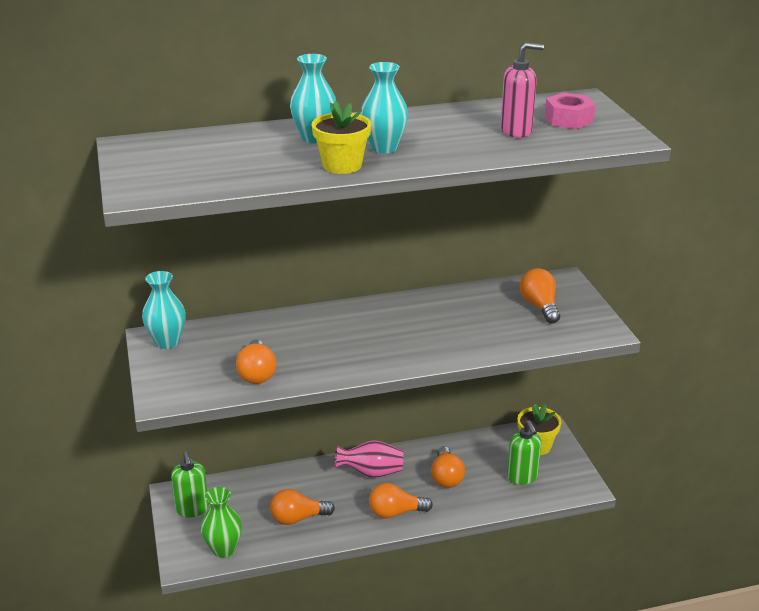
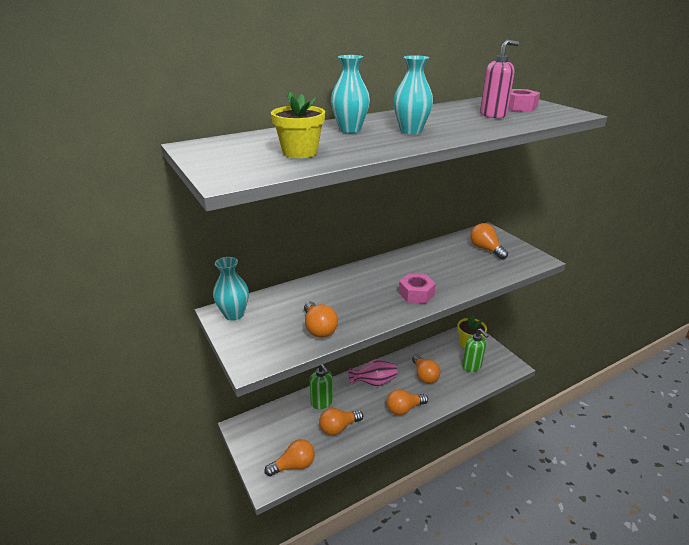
camera: 15 degrees left, 0 degrees up
green soap dispenser [171,451,209,518] -> green soap dispenser moved to [310,364,333,409]
green vase [201,487,242,558] -> orange light bulb [265,439,315,477]
yellow flower pot [312,101,371,174] -> yellow flower pot moved to [271,92,325,158]
none -> pink nut [399,273,436,304]

